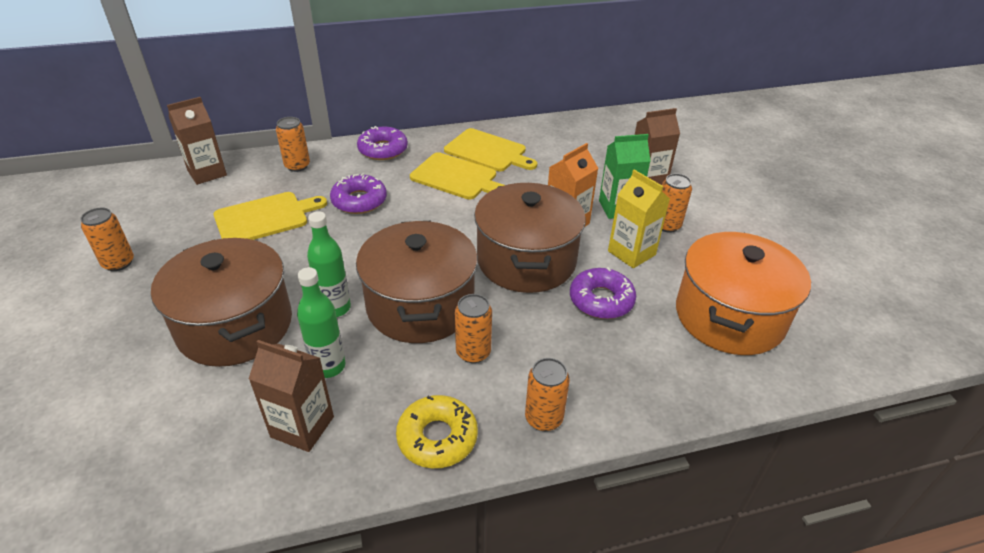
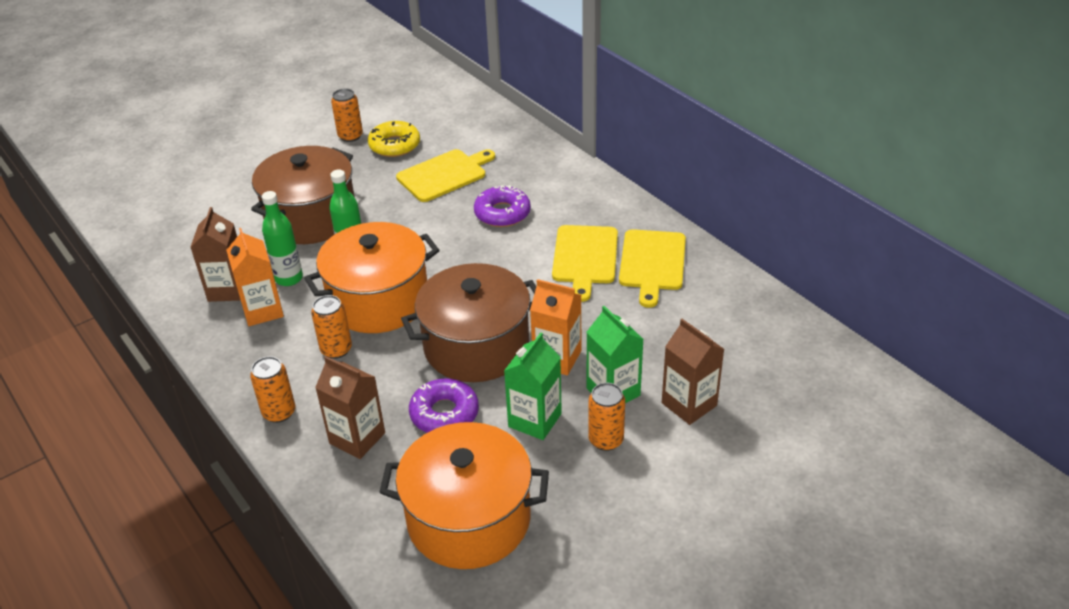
camera: 70 degrees right, 0 degrees up
brown carton [167,97,227,185] -> brown carton moved to [315,356,385,459]
yellow cutting board [214,192,327,240] -> yellow cutting board turned 75 degrees counterclockwise [396,149,495,202]
orange can [276,117,310,172] -> none
brown pot [356,221,478,343] -> orange pot [304,222,440,333]
purple donut [357,126,408,160] -> none
yellow donut [396,395,478,468] -> yellow donut moved to [368,121,420,157]
yellow carton [608,170,670,268] -> green carton [504,333,562,440]
none -> orange carton [226,228,284,326]

